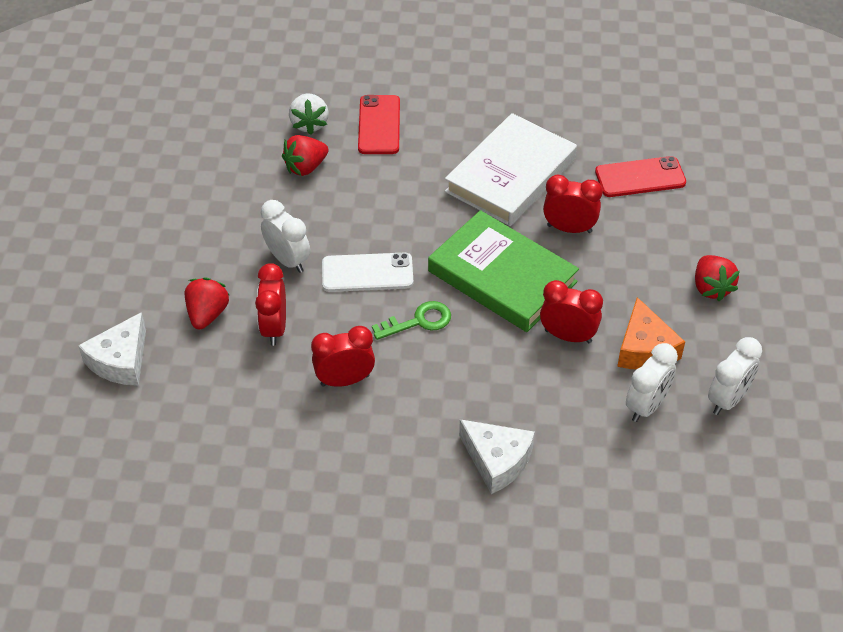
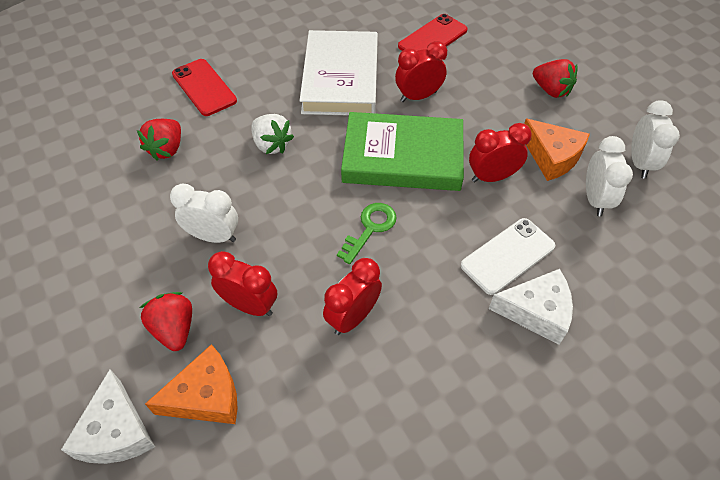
camera: 35 degrees left, 5 degrees up
red clock [255,263,286,346] -> red clock turned 150 degrees clockwise [208,251,277,316]
white strawberry [289,94,329,135] -> white strawberry moved to [251,114,294,154]
white phone [322,252,413,292] -> white phone moved to [461,218,555,295]
none -> orange cheese [145,344,238,424]

